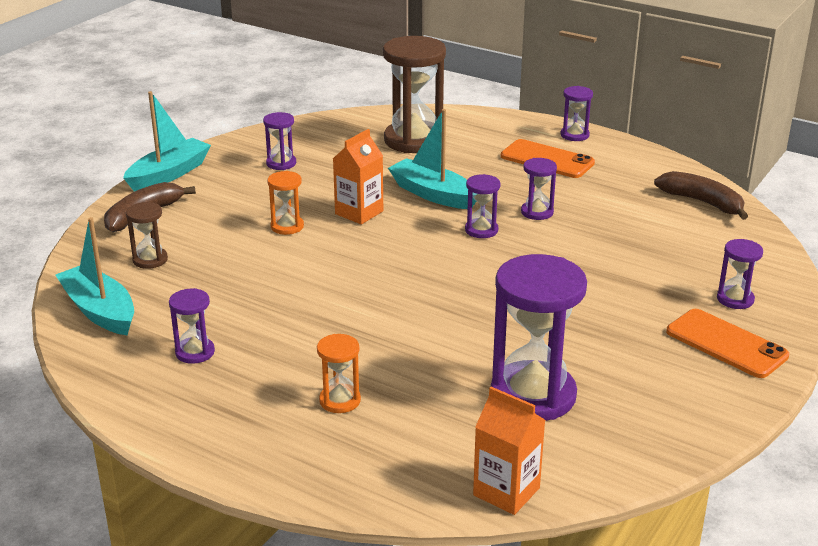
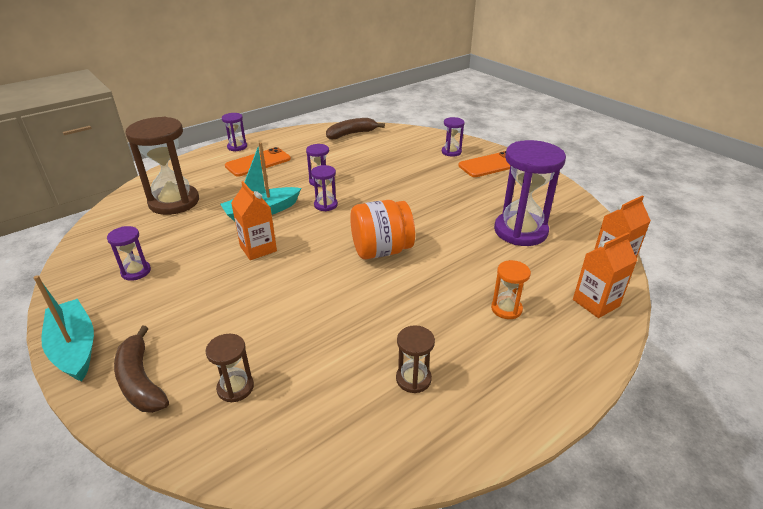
camera: 70 degrees left, 5 degrees up
turquoise boat [56,217,134,335] -> none
purple hourglass [169,288,215,364] -> brown hourglass [396,325,435,393]
orange hourglass [267,171,304,235] -> none
none -> orange jar [350,200,415,259]
none -> orange carton [573,232,637,318]

